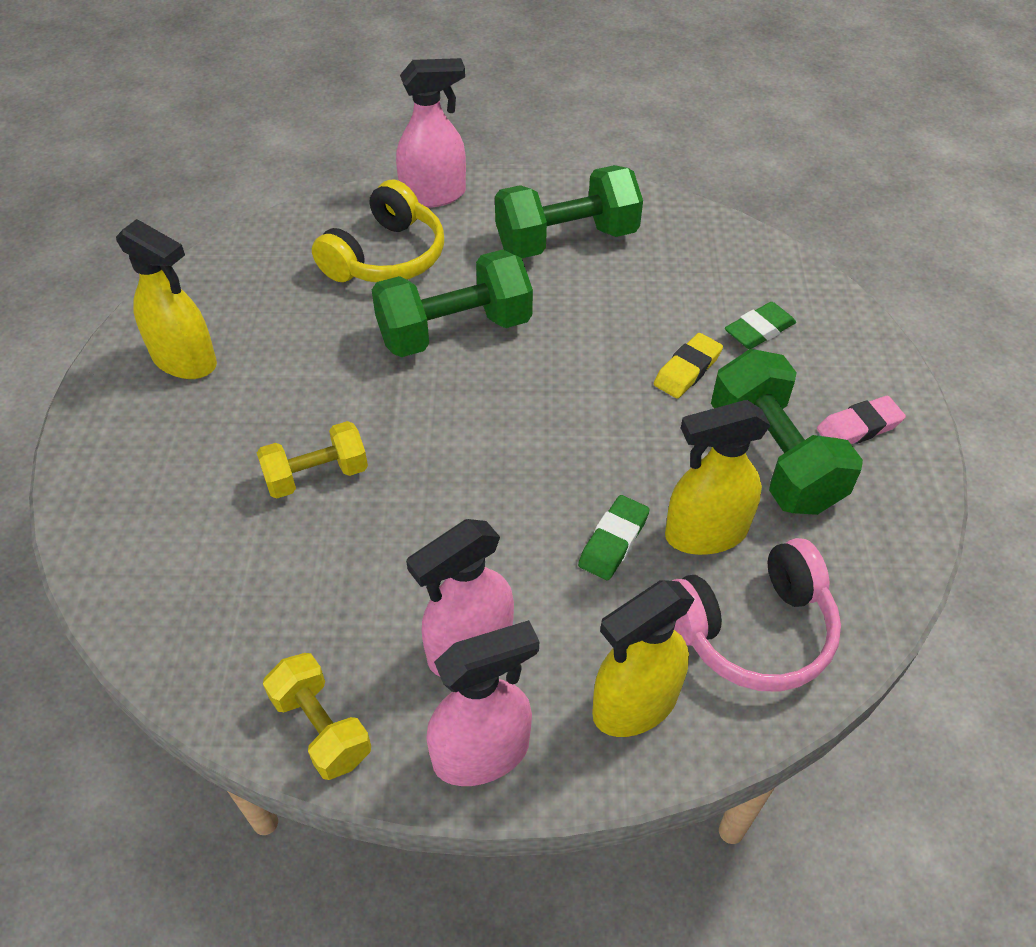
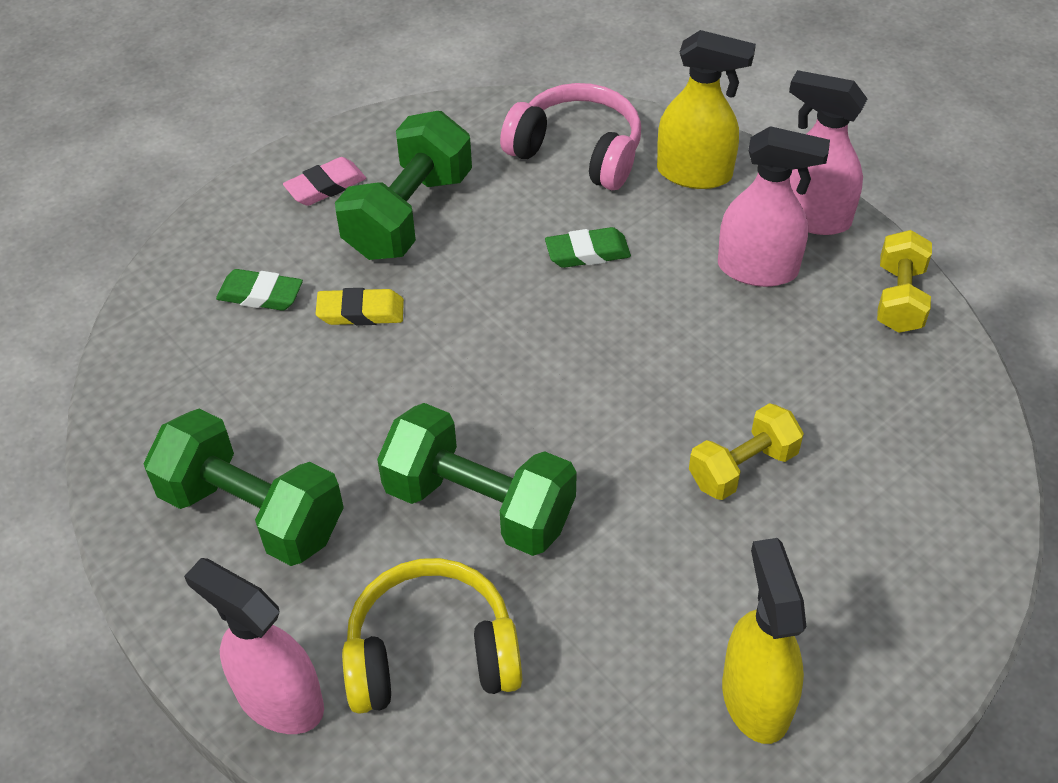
camera: 130 degrees left, 0 degrees up
yellow dumbbell [257,421,368,499] -> yellow dumbbell turned 60 degrees counterclockwise [689,403,804,500]
yellow spray bottle [665,400,771,555] -> none
pink eraser [817,396,906,444] -> pink eraser turned 60 degrees counterclockwise [283,157,366,206]

